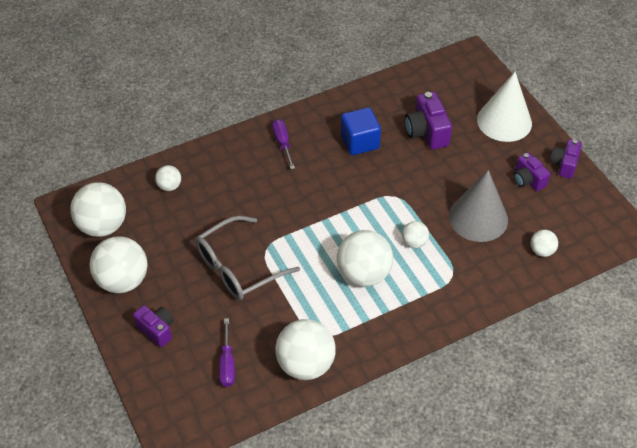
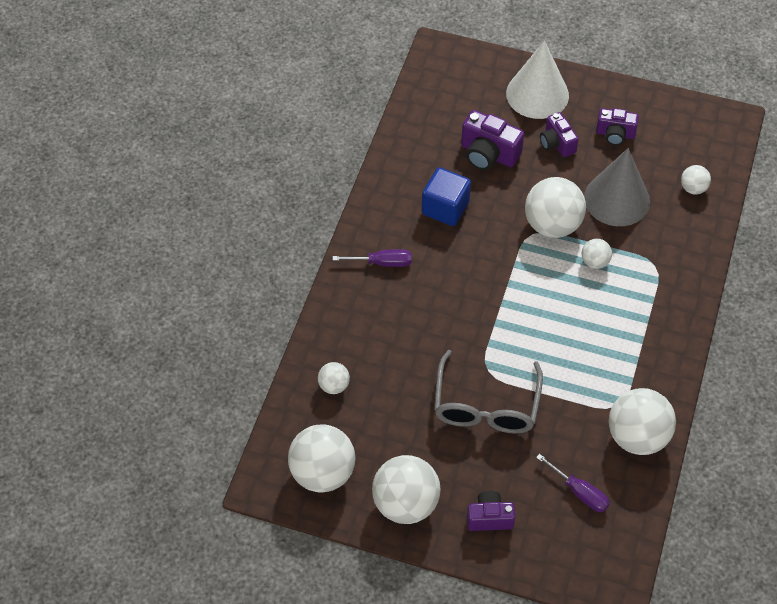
camera: 45 degrees left, 5 degrees up
purple screwdriver [272,119,295,169] -> purple screwdriver turned 150 degrees clockwise [333,249,412,267]
white ball [337,230,393,287] -> white ball moved to [525,177,586,238]
purple camera [551,139,582,179] -> purple camera moved to [540,112,579,157]

